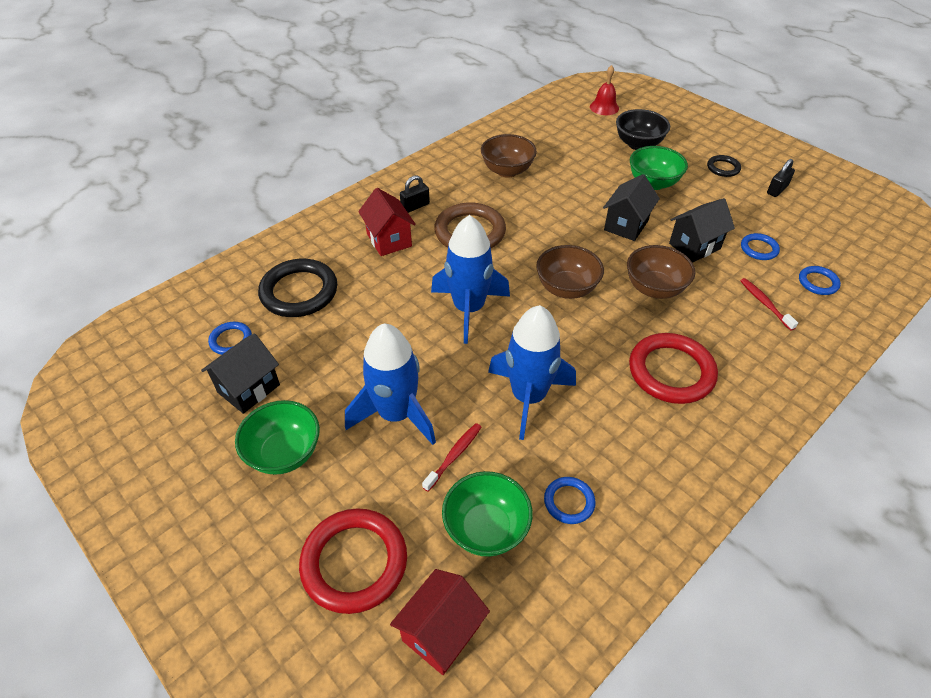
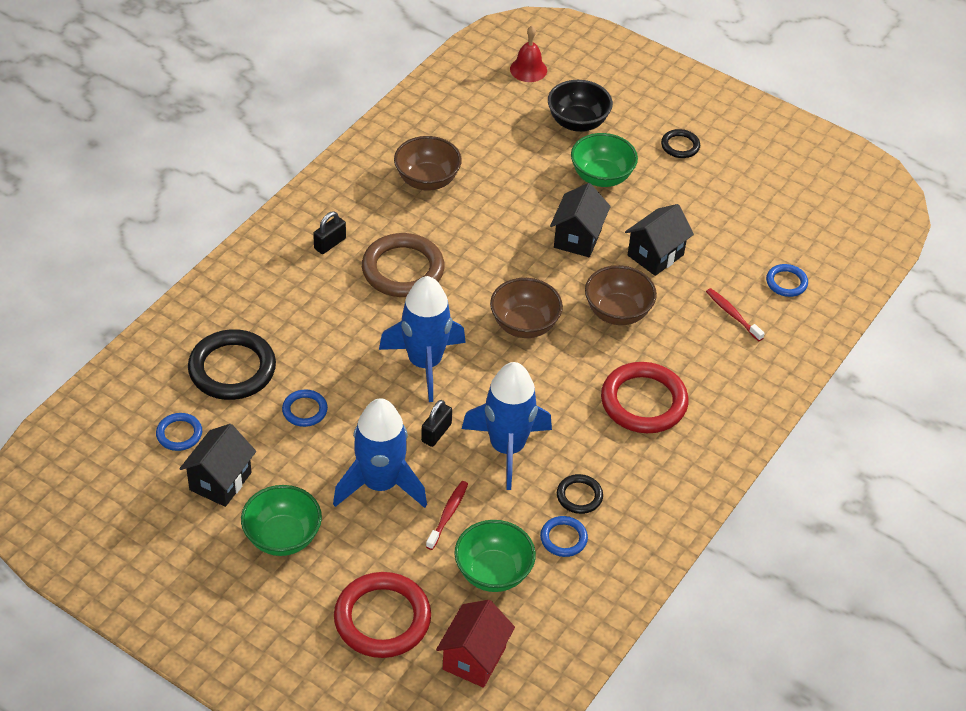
camera: 15 degrees left, 0 degrees up
red house [358,188,416,256] -> none
blue ring [741,233,780,260] -> blue ring moved to [282,390,328,427]
black padlock [767,159,795,197] -> black padlock moved to [421,400,452,447]
none -> black ring [557,474,603,514]

